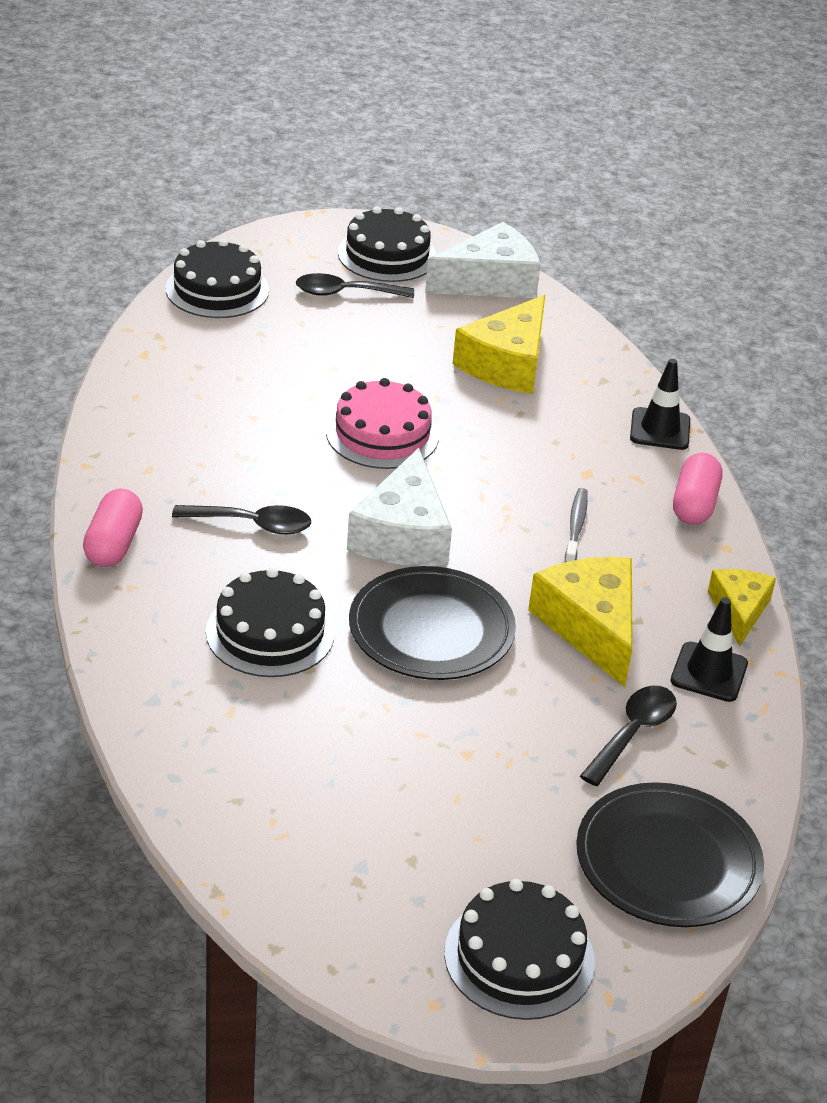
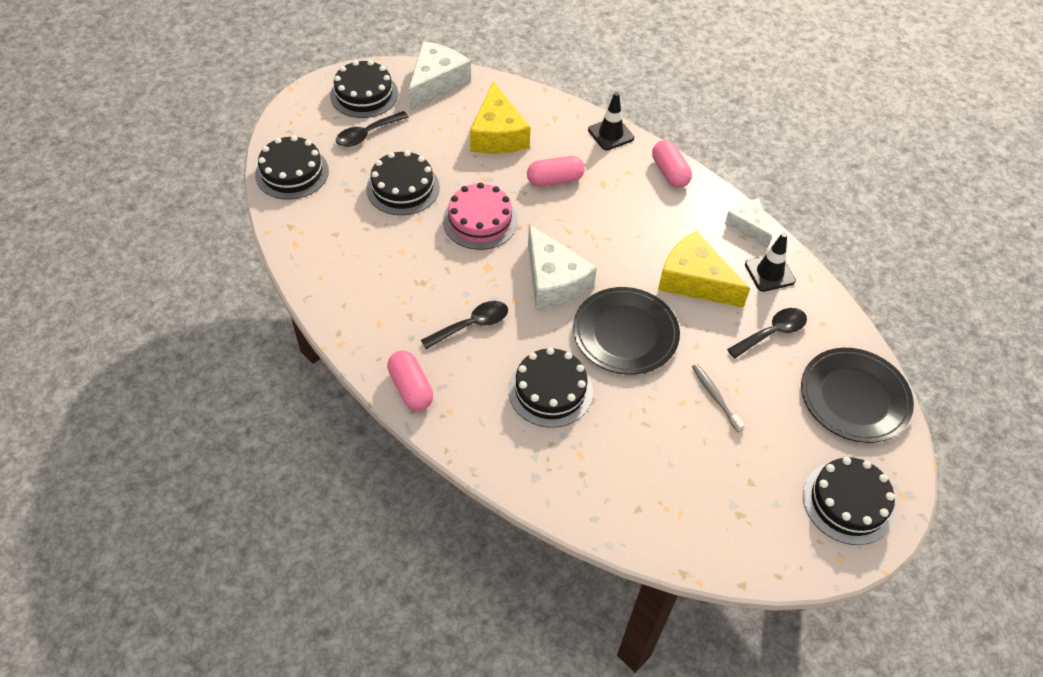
camera: 35 degrees left, 15 degrees up
grey toothbrush [565,488,588,562] -> grey toothbrush moved to [692,364,745,432]
black spoon [580,686,677,786] -> black spoon turned 60 degrees clockwise [727,308,807,358]
yellow cheese [708,569,776,646] -> white cheese [725,199,772,248]
none -> black cake [366,151,440,215]
none -> pink capsule [527,156,585,186]

